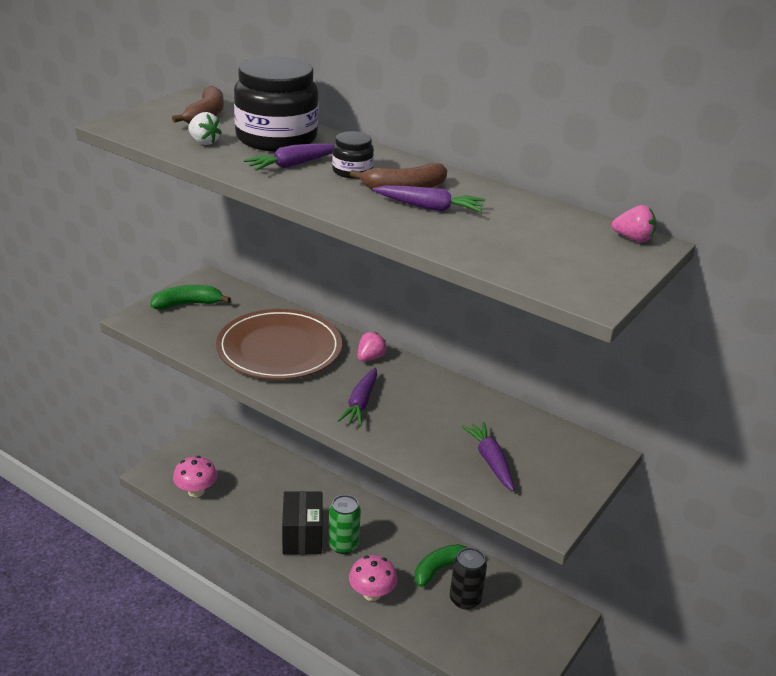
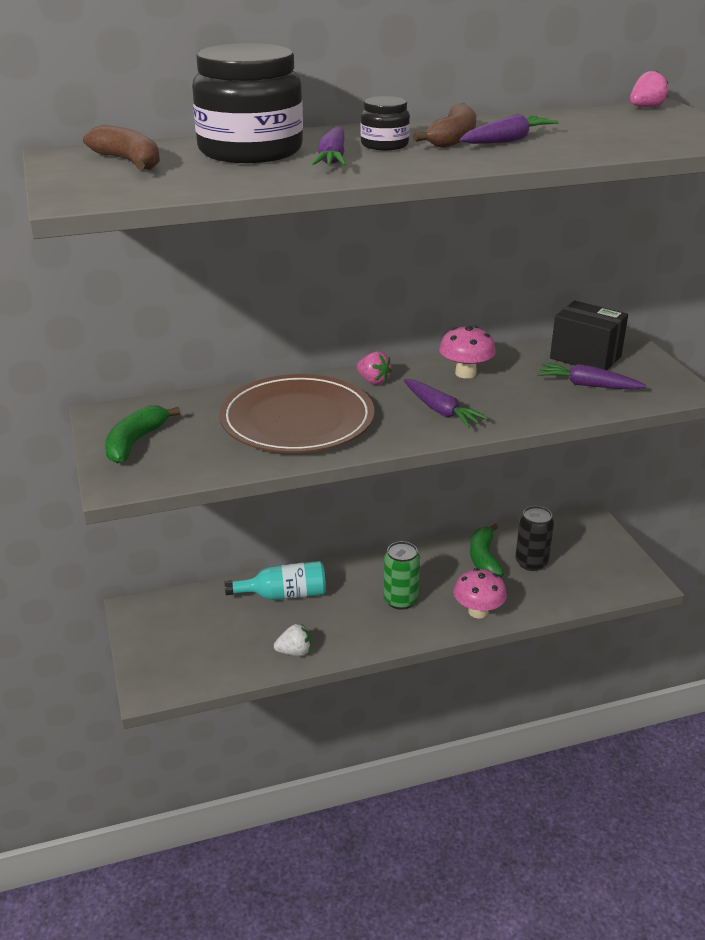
camera: 50 degrees left, 0 degrees up
pink mushroom [173,456,217,497] -> pink mushroom moved to [439,326,496,378]
white strawberry [188,112,222,145] -> white strawberry moved to [274,624,311,656]
black box [282,491,322,555] -> black box moved to [550,301,628,370]
pink strawberry [358,332,387,362] -> pink strawberry turned 150 degrees clockwise [356,351,392,385]
none -> turquoise bottle [225,561,326,600]

